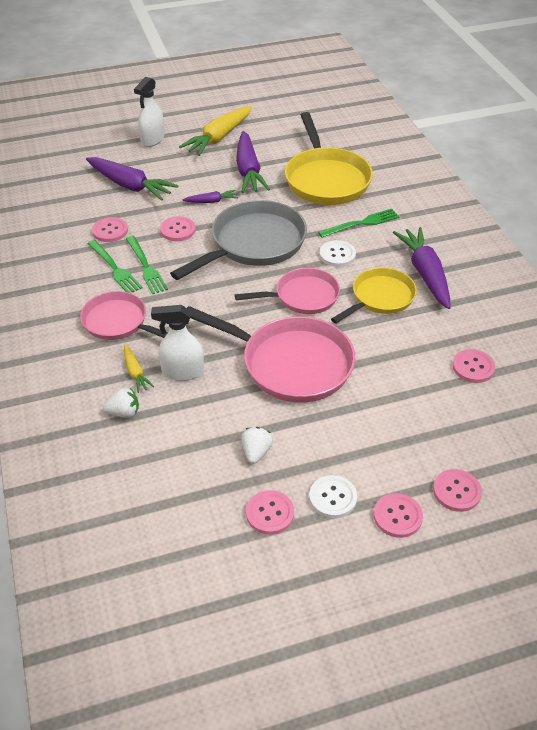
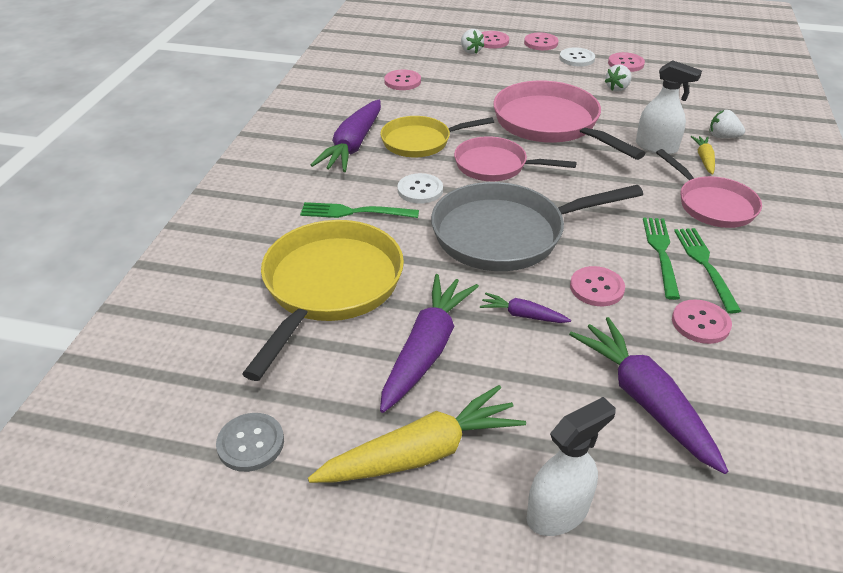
camera: 150 degrees left, 5 degrees down
none -> grey button [216,413,284,472]
none -> white strawberry [461,29,484,54]

